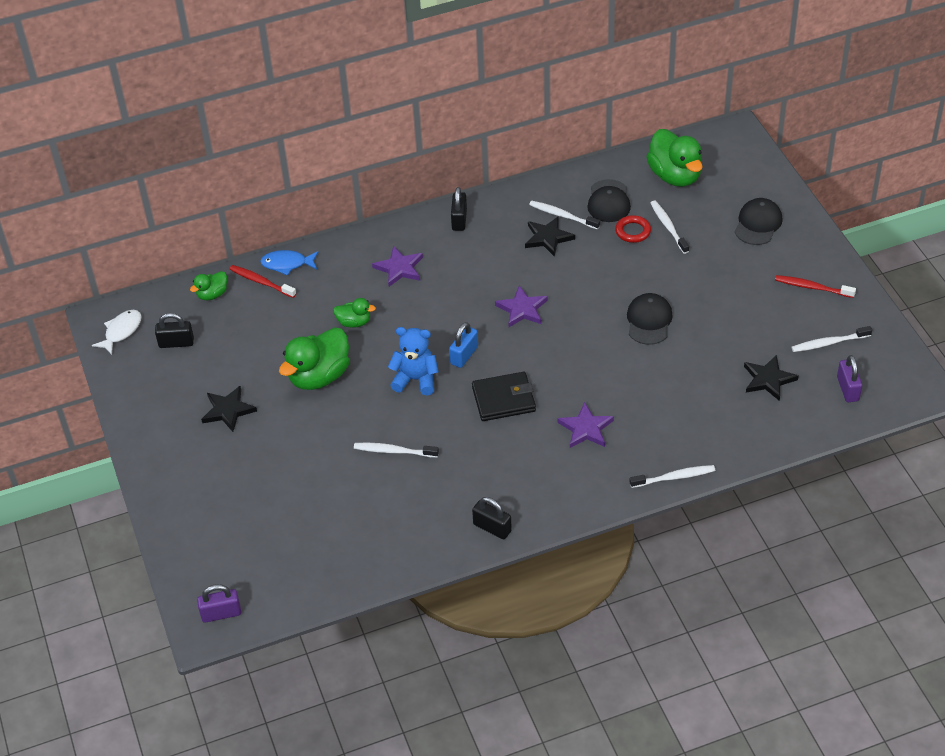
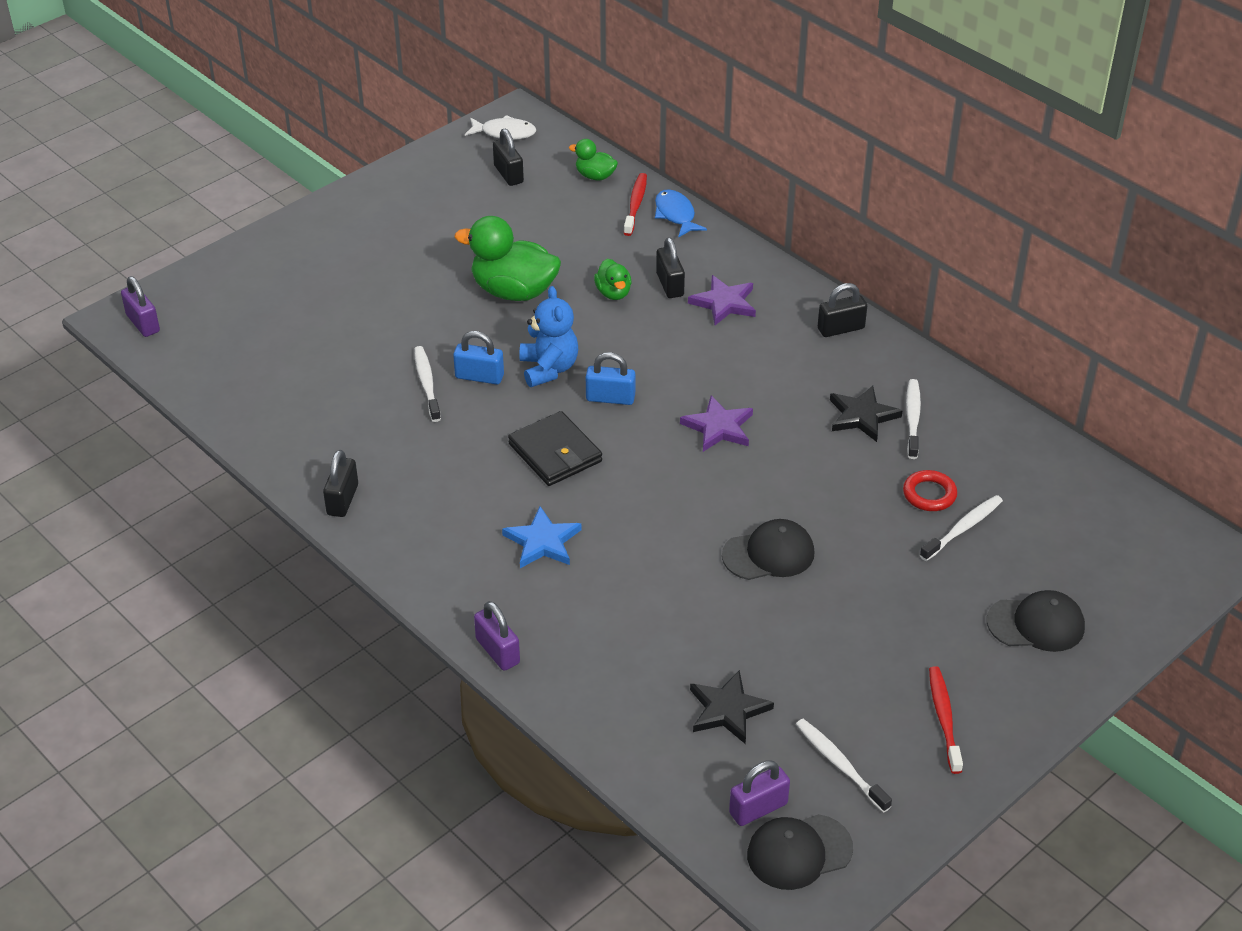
camera: 65 degrees right, 5 degrees down
black star [201,386,257,432] -> none
purple star [557,402,614,448] -> blue star [502,506,581,568]
black cap [587,179,631,222] -> black cap moved to [747,814,853,890]
white toothbrush [629,465,715,488] -> purple padlock [474,601,520,671]
green duck [646,129,703,187] -> none
none -> blue padlock [453,331,504,384]
none -> black padlock [656,237,685,298]

